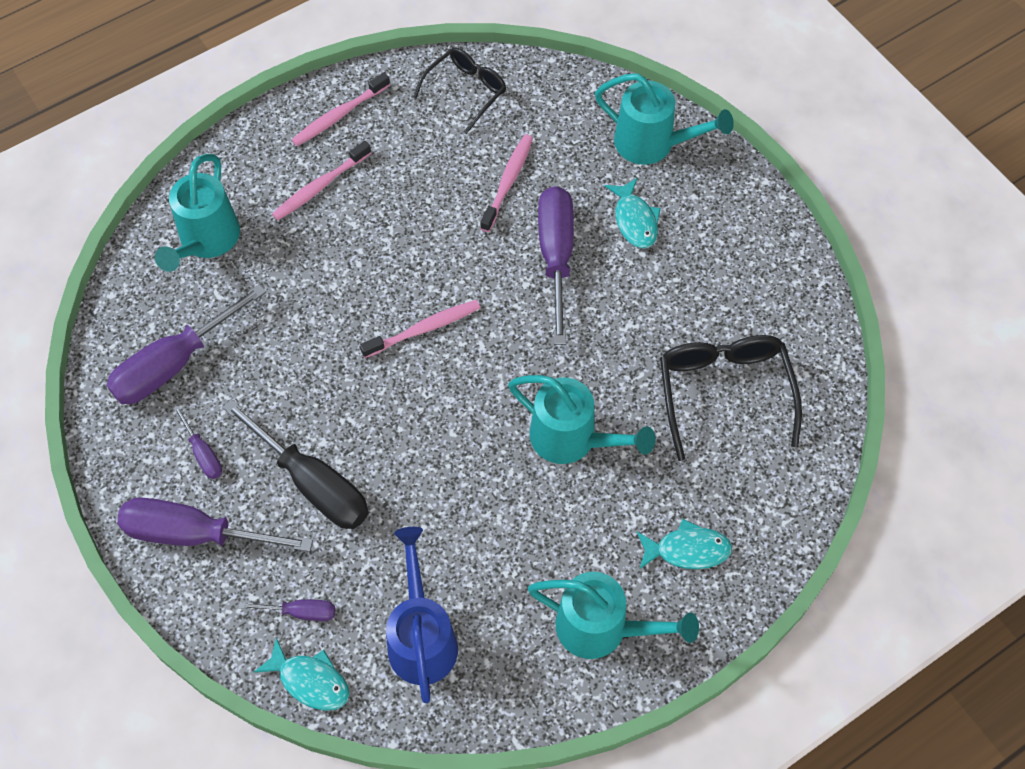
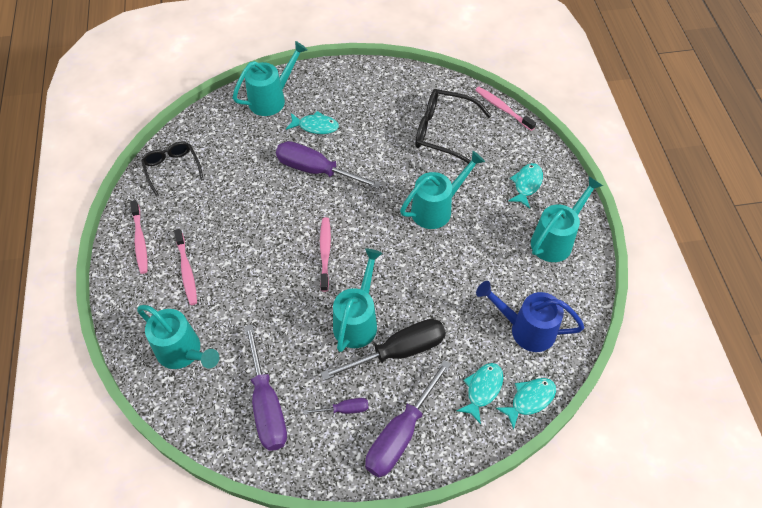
camera: 65 degrees left, 5 degrees down
purple screwdriver [239,599,335,621] -> turquoise fish [456,363,503,424]
pink toothbrush [480,135,533,232] -> pink toothbrush moved to [475,87,536,131]
none -> turquoise watering can [333,248,383,352]

